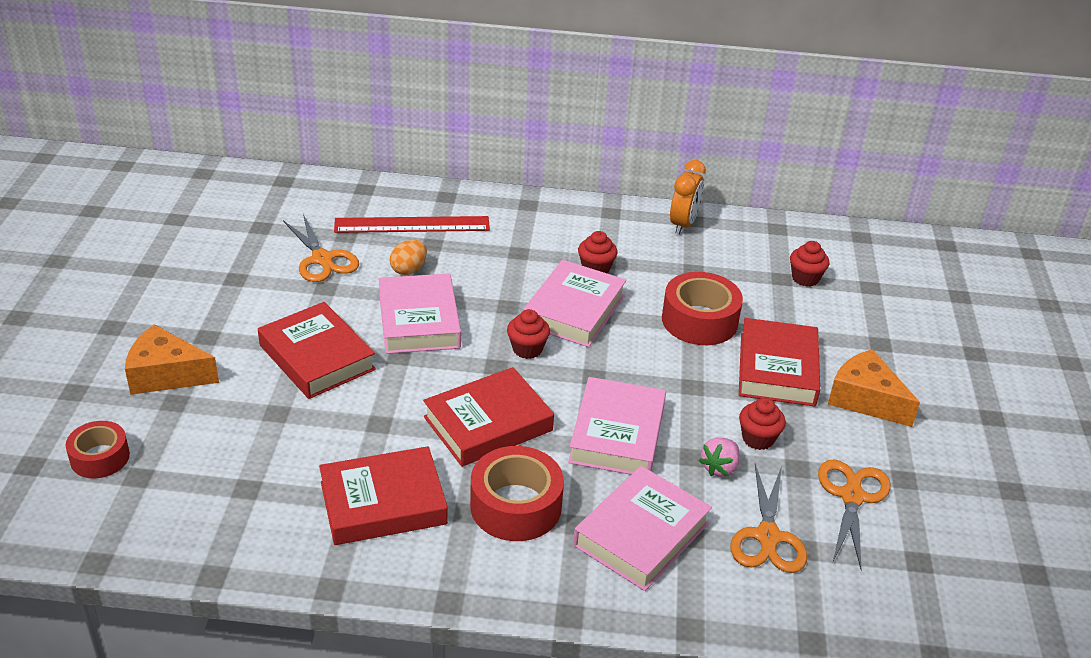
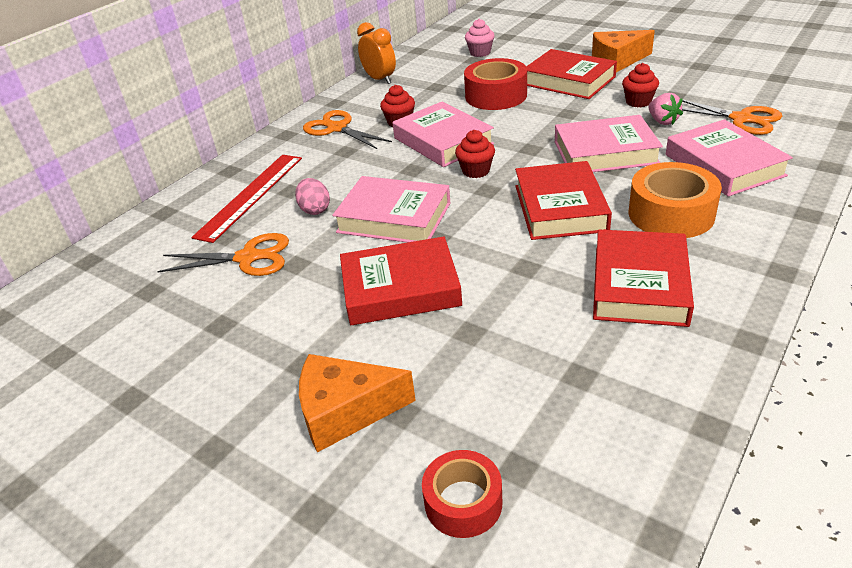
camera: 55 degrees left, 0 degrees up
orange cheese [125,324,219,395] -> orange cheese turned 45 degrees clockwise [299,354,416,452]
orange egg [390,240,427,275] -> pink egg [295,178,330,215]
red tape [470,446,564,541] -> orange tape [628,162,722,238]
pink book [568,377,666,475] -> pink book turned 45 degrees counterclockwise [555,115,663,172]
red cupcake [790,241,830,287] -> pink cupcake [465,19,495,57]
orange scissors [818,459,891,570] -> orange scissors moved to [303,110,392,149]

